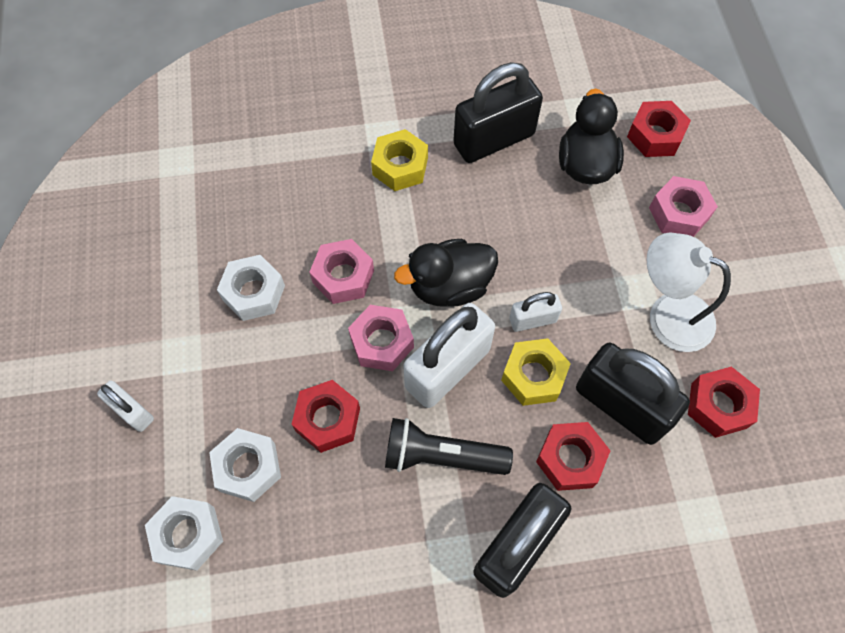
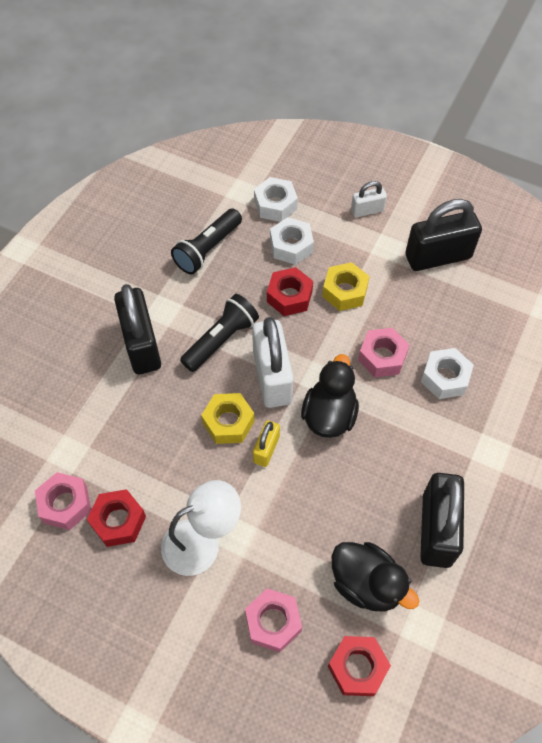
camera: 125 degrees right, 5 degrees down
white nut [217,255,285,321] -> white nut moved to [421,348,474,399]
pink nut [348,305,414,371] -> pink nut moved to [35,472,91,530]
yellow nut [371,129,428,191] -> yellow nut moved to [322,262,370,311]
white padlock [509,292,562,332] -> yellow padlock [253,420,280,467]
red nut [536,422,611,491] -> none
black padlock [576,343,690,445] -> black padlock moved to [405,199,482,271]
none -> black flashlight [171,208,242,275]

